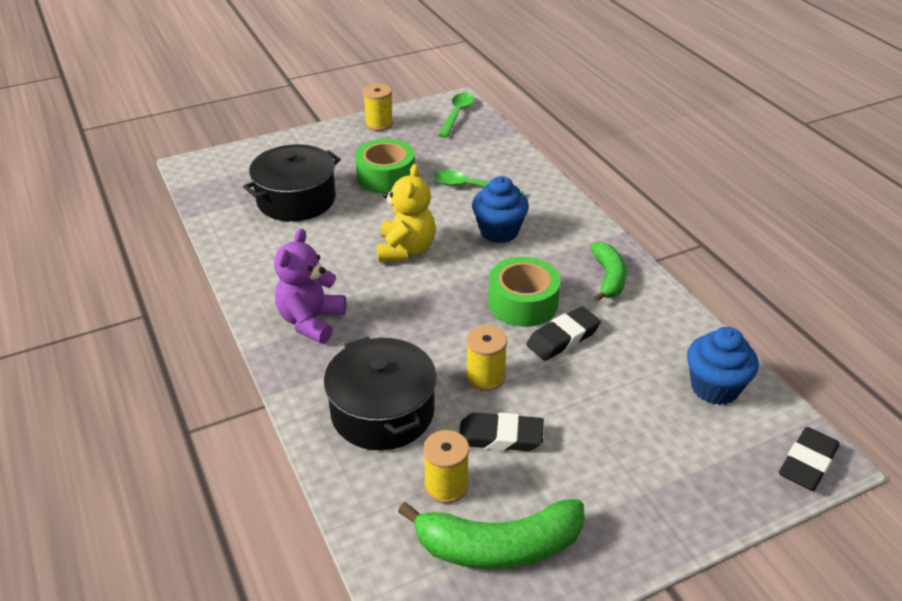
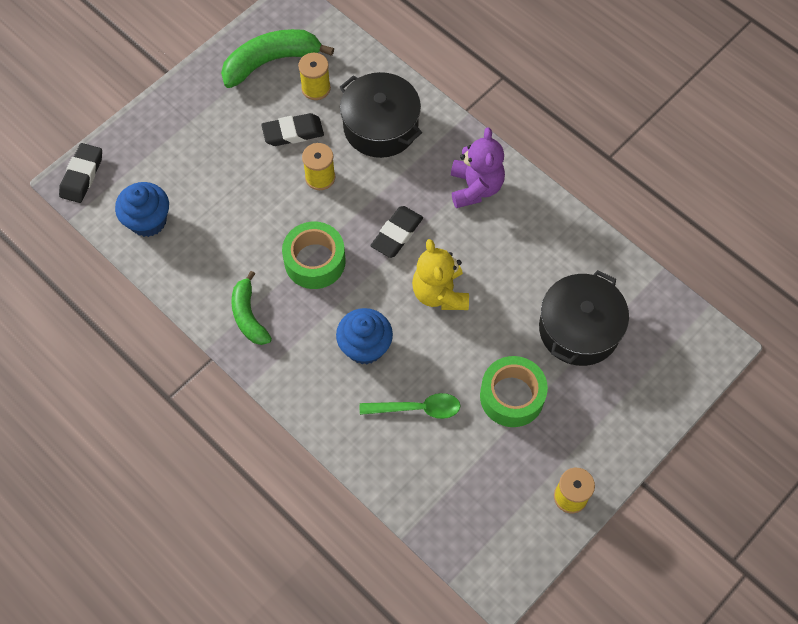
camera: 160 degrees right, 25 degrees up
green spoon [438,93,474,138] -> none
black eraser [526,306,601,361] -> black eraser moved to [370,206,423,258]

